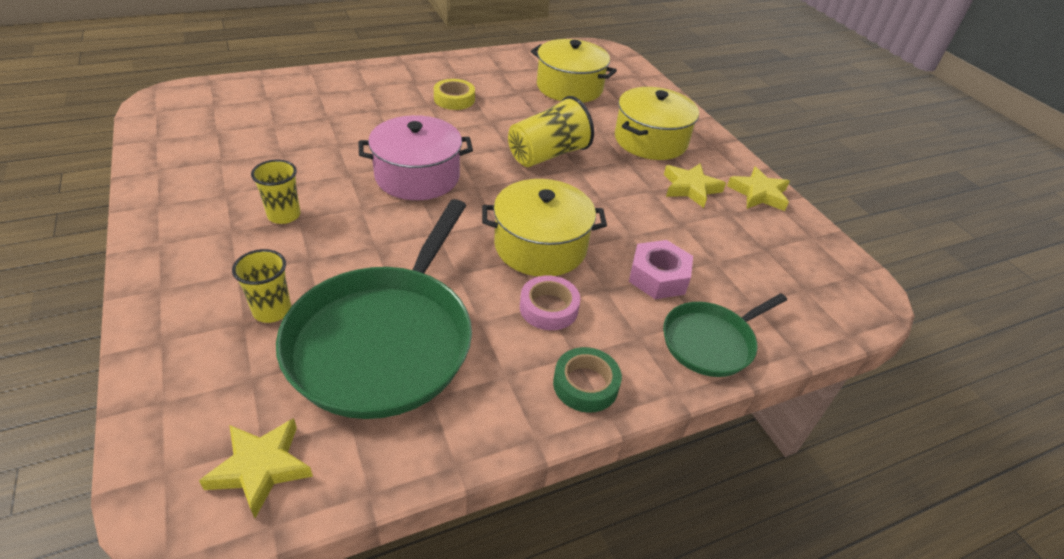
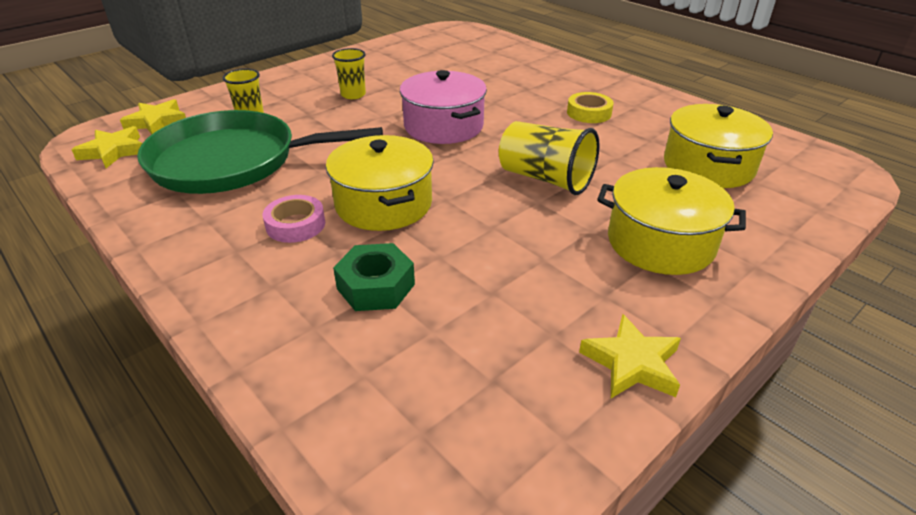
camera: 75 degrees right, 5 degrees down
green tape [553,347,622,413] -> none
pink nut [629,240,693,299] -> green nut [333,243,415,311]
green pan [663,293,787,377] -> none
yellow star [664,163,726,208] -> yellow star moved to [120,99,186,134]

